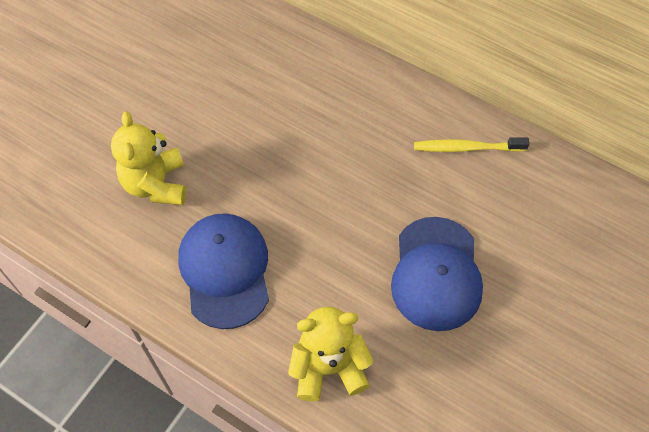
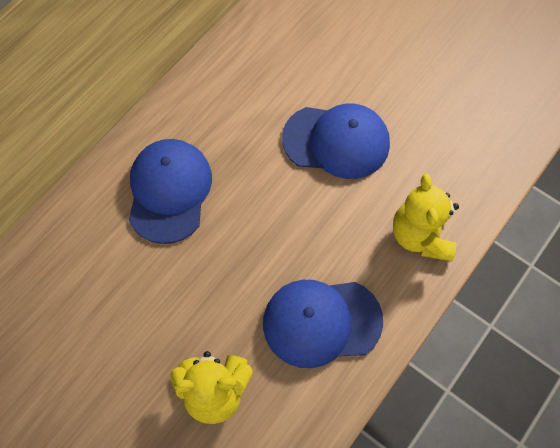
camera: 85 degrees left, 5 degrees up
yellow toothbrush [414,138,529,152] -> none
none -> blue cap [129,139,212,244]

